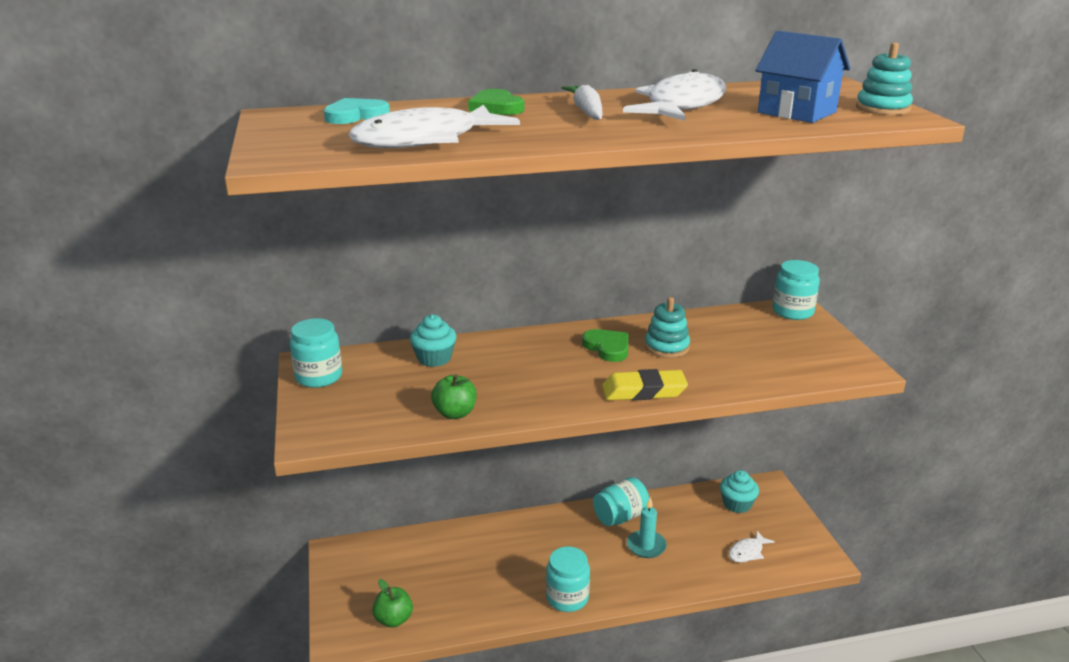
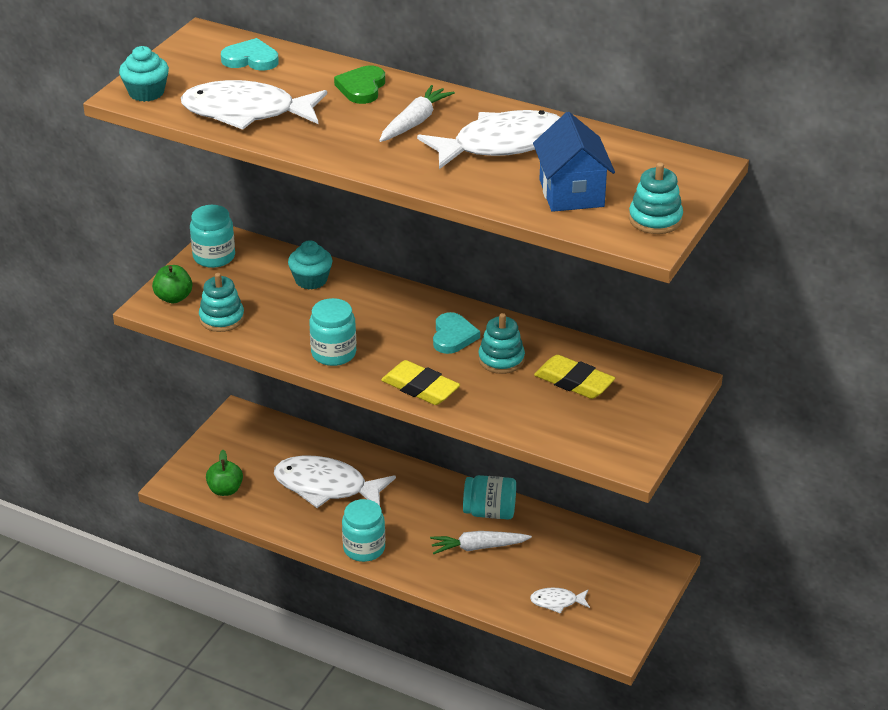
camera: 40 degrees right, 10 degrees up
green apple [431,374,477,419] -> green apple moved to [152,265,192,303]
green heart [582,329,629,362] -> turquoise heart [433,312,480,354]
turquoise candle [627,497,667,558] -> white carrot [430,531,532,554]
turquoise cupcake [720,470,759,513] -> turquoise cupcake moved to [119,46,169,102]
turquoise jar [773,260,820,320] -> turquoise jar moved to [309,298,356,366]
none -> turquoise stacking toy [199,273,244,332]
none -> white fish [274,456,396,508]
none -> yellow eraser [534,355,615,399]

